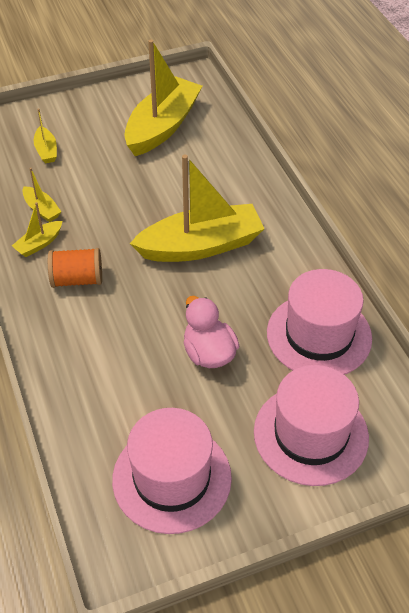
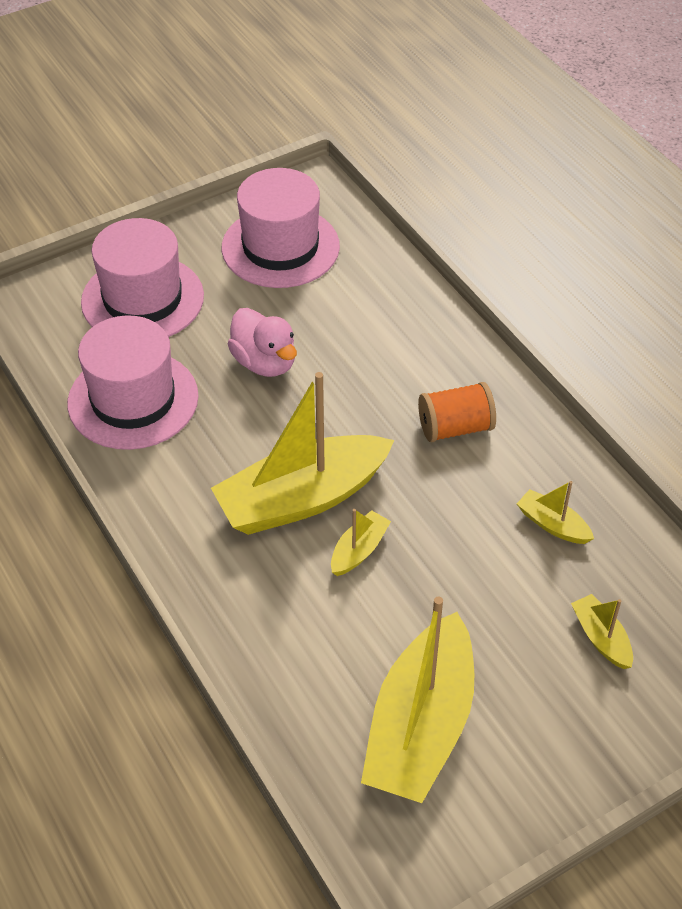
camera: 170 degrees right, 0 degrees up
yellow boat [12,202,62,257] -> yellow boat moved to [331,509,391,576]

